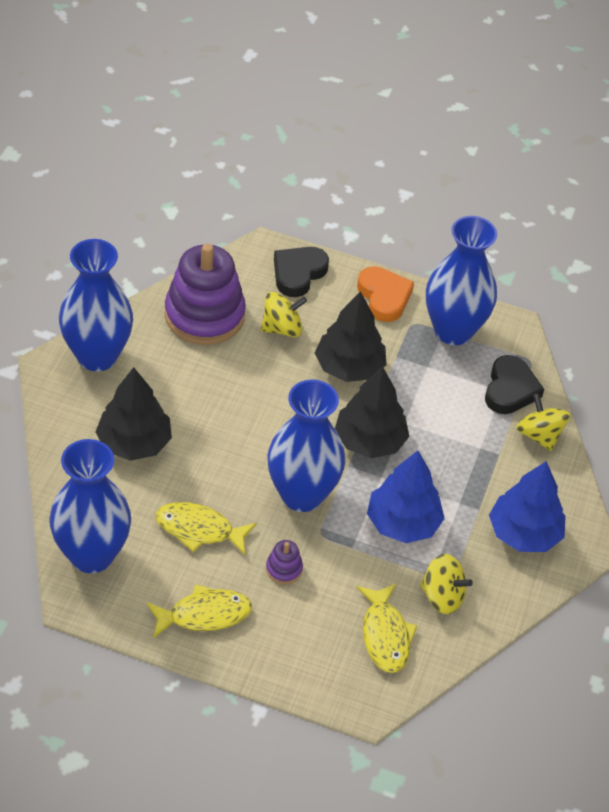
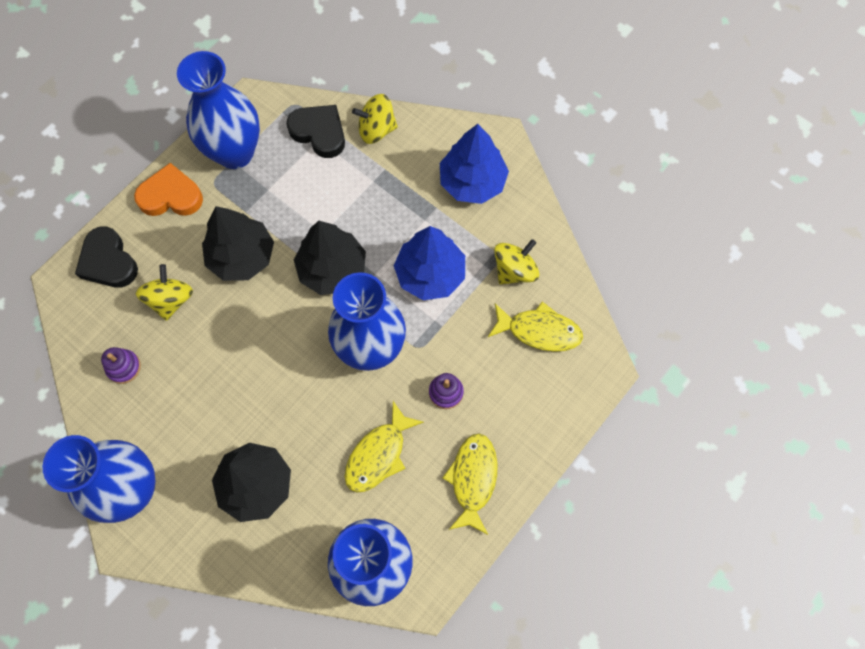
camera: 65 degrees left, 20 degrees up
purple stacking toy [165,243,246,345] -> purple stacking toy [101,347,141,384], size x0.41

